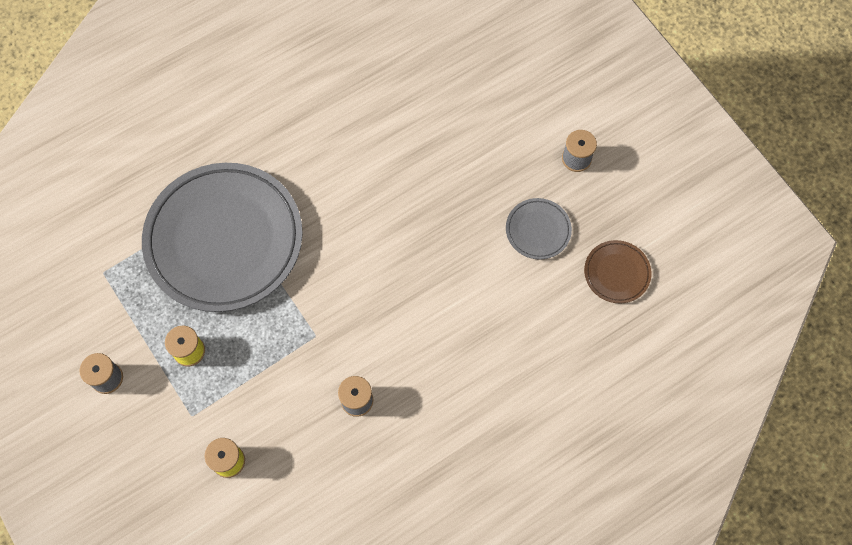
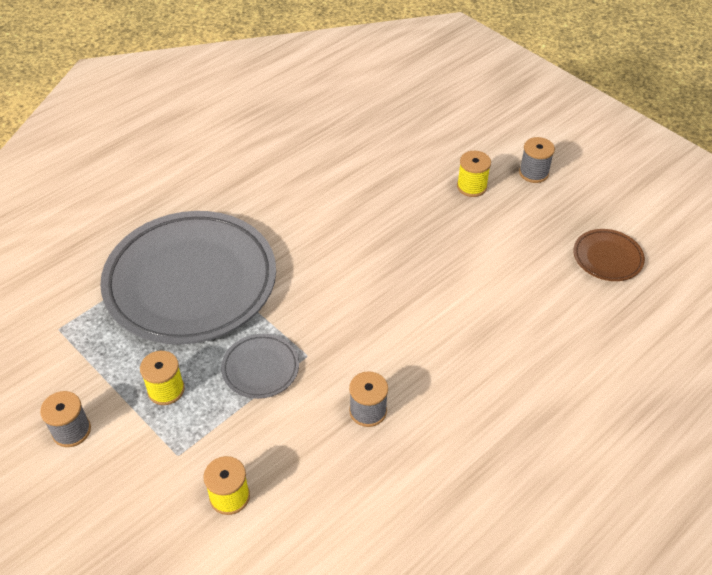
camera: 10 degrees left, 20 degrees down
grey plate [506,198,572,260] -> grey plate moved to [221,334,299,399]
none -> yellow spool [457,151,491,197]

